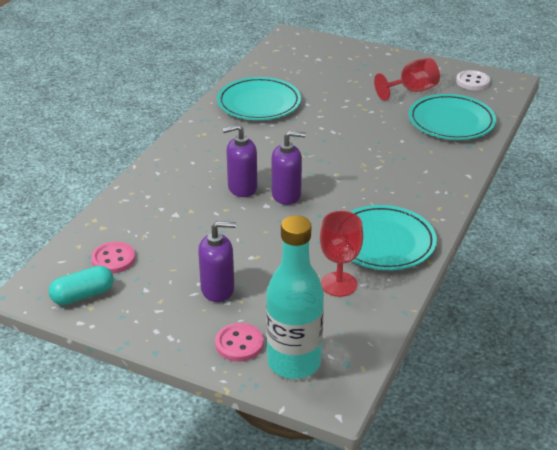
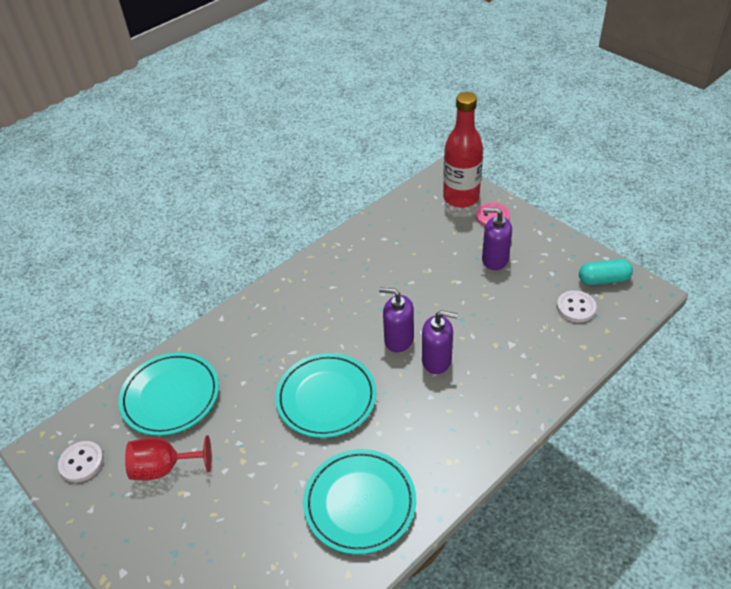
camera: 155 degrees left, 10 degrees up
pink button [91,242,135,274] -> white button [557,290,596,322]
turquoise bottle [266,215,324,379] -> red bottle [443,92,483,208]
red goblet [320,211,363,297] -> none
turquoise plate [350,205,437,270] -> turquoise plate moved to [275,353,377,438]

